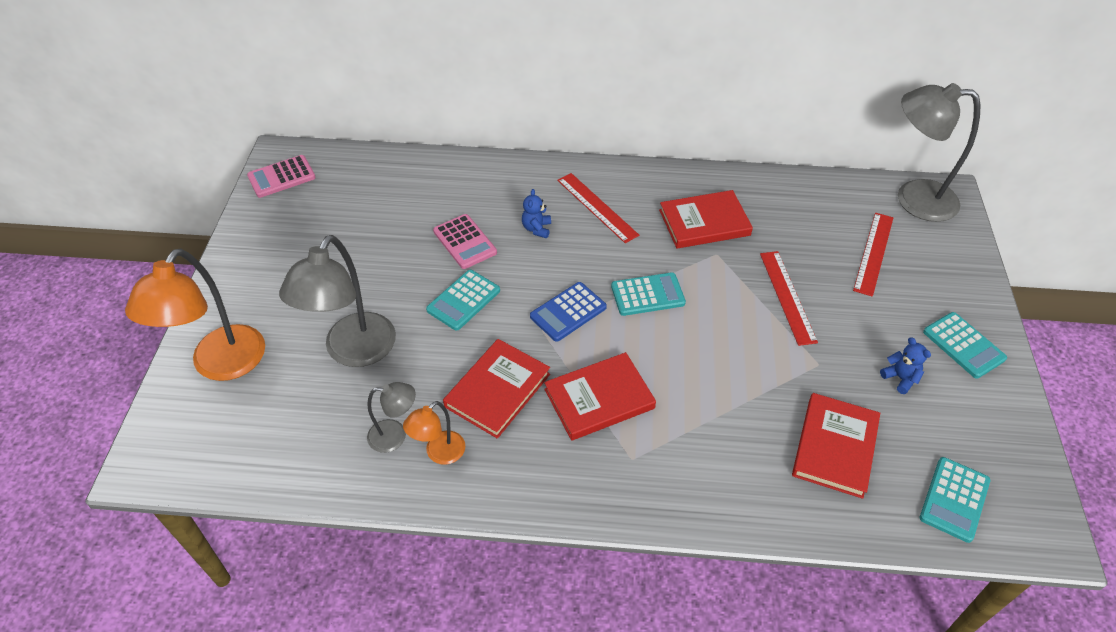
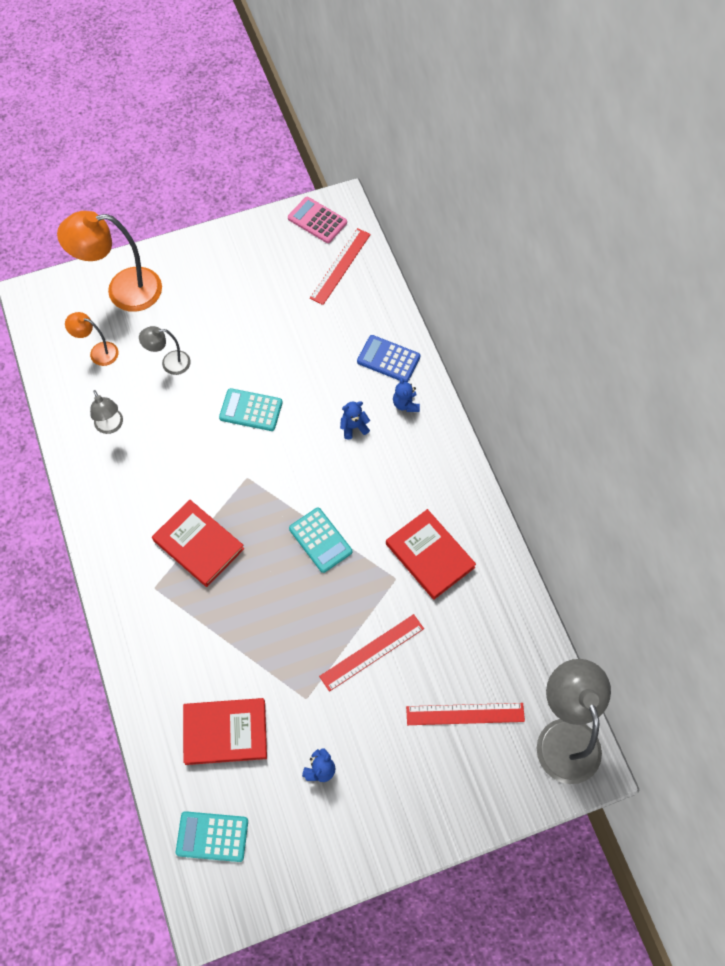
camera: 65 degrees right, 15 degrees up
grey lamp [279,235,396,367] -> grey lamp [139,326,191,375], size x0.51
orange lamp [403,401,465,465] -> orange lamp moved to [65,312,119,366]
pink calculator [433,214,497,269] -> none
red book [443,339,550,439] -> none
blue calculator [530,282,607,342] -> blue calculator moved to [357,335,420,382]
red ruler [557,173,639,243] -> red ruler moved to [310,228,371,305]
turquoise calculator [923,312,1007,379] -> none
none -> blue teddy bear [393,378,420,412]

